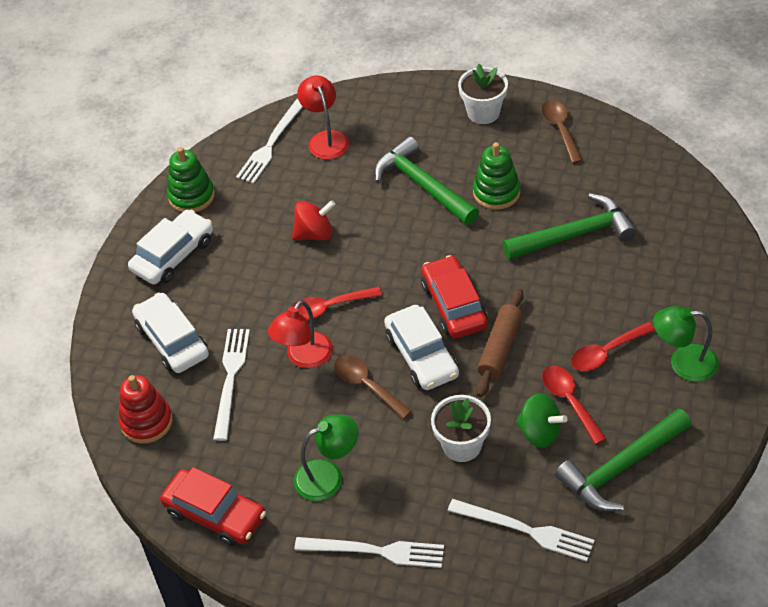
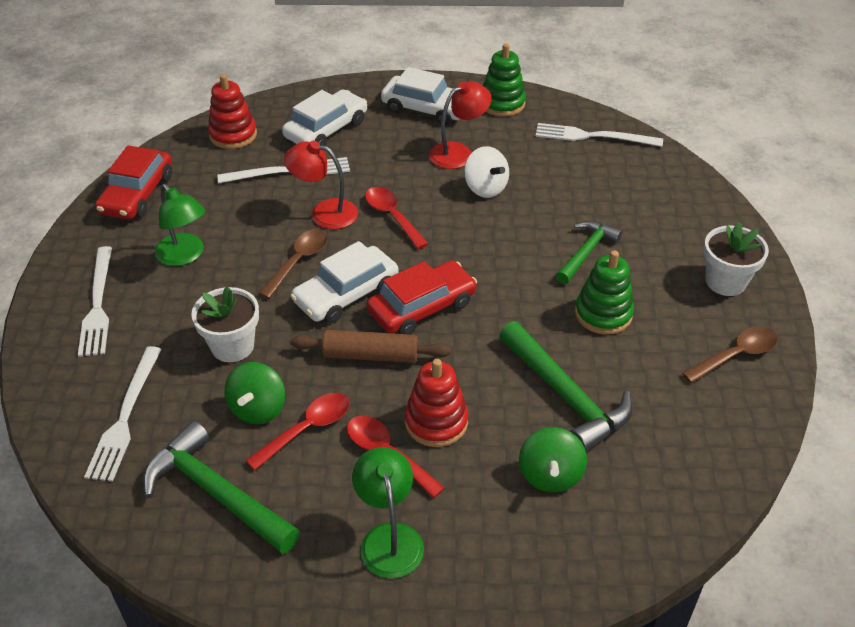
camera: 70 degrees right, 5 degrees down
red spinning top [292,200,335,240] -> white spinning top [464,146,509,198]
red lamp [297,76,349,160] -> red lamp moved to [429,81,492,169]
green hammer [374,136,479,225] -> green hammer [556,221,622,284], size x0.65
none -> red stacking toy [405,359,468,447]
none -> green spinning top [519,427,587,492]

